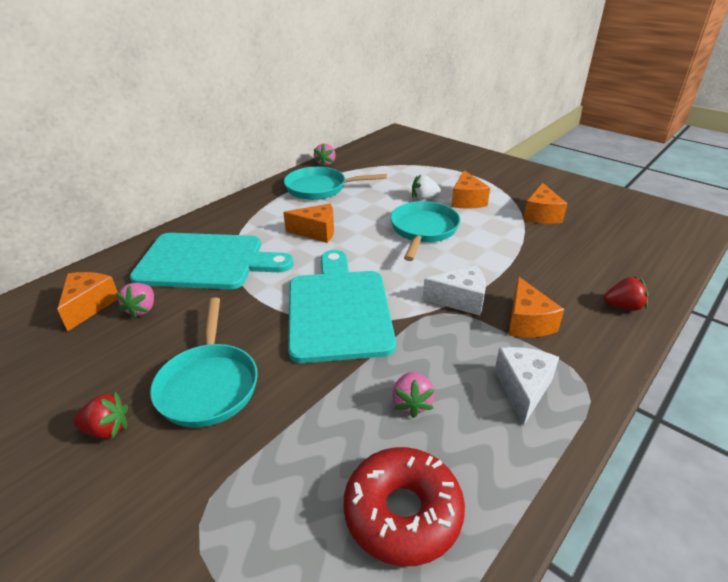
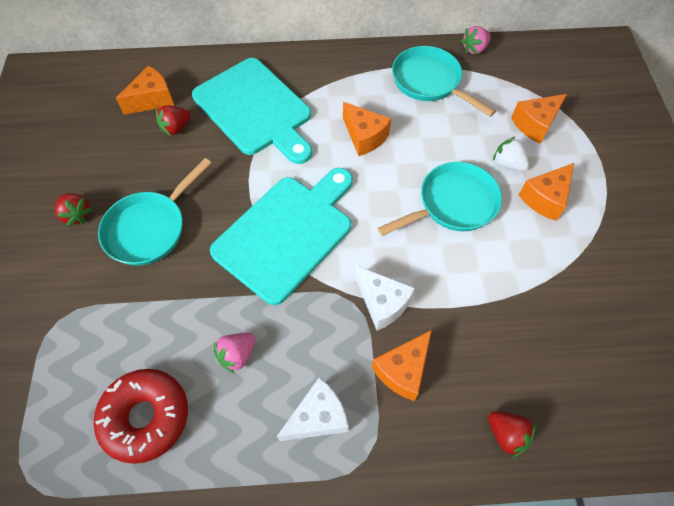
camera: 45 degrees right, 25 degrees up
pink strawberry [116,283,154,319] -> red strawberry [156,105,191,136]
orange cheese [523,183,567,224] -> orange cheese moved to [511,94,567,144]

